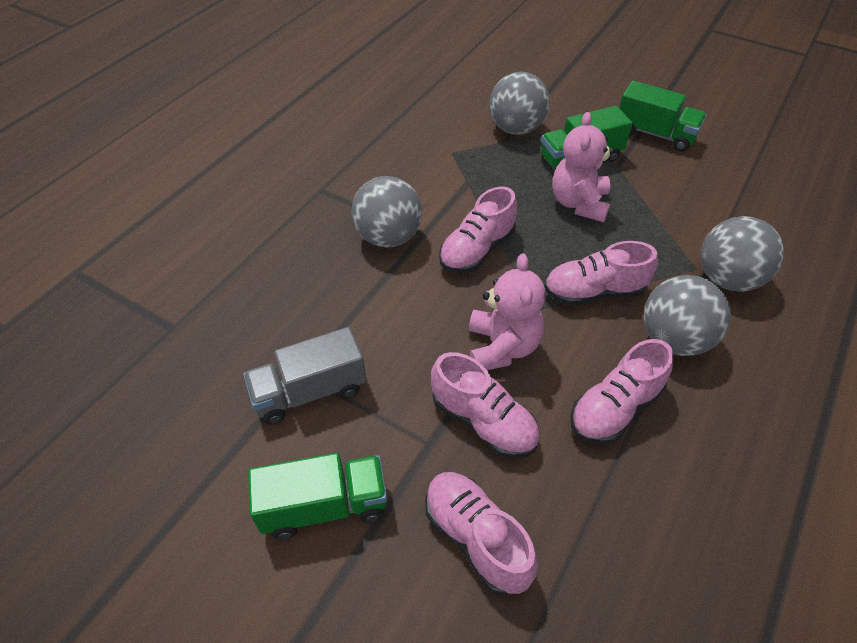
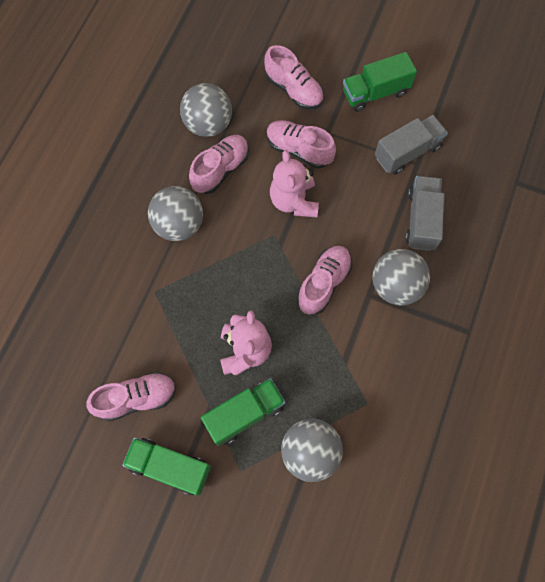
camera: 170 degrees right, 20 degrees up
pink shoe [544,241,658,306] -> pink shoe moved to [87,371,176,422]
grey ball [701,216,784,292] -> grey ball moved to [180,83,232,137]
none -> grey truck [405,176,445,251]

